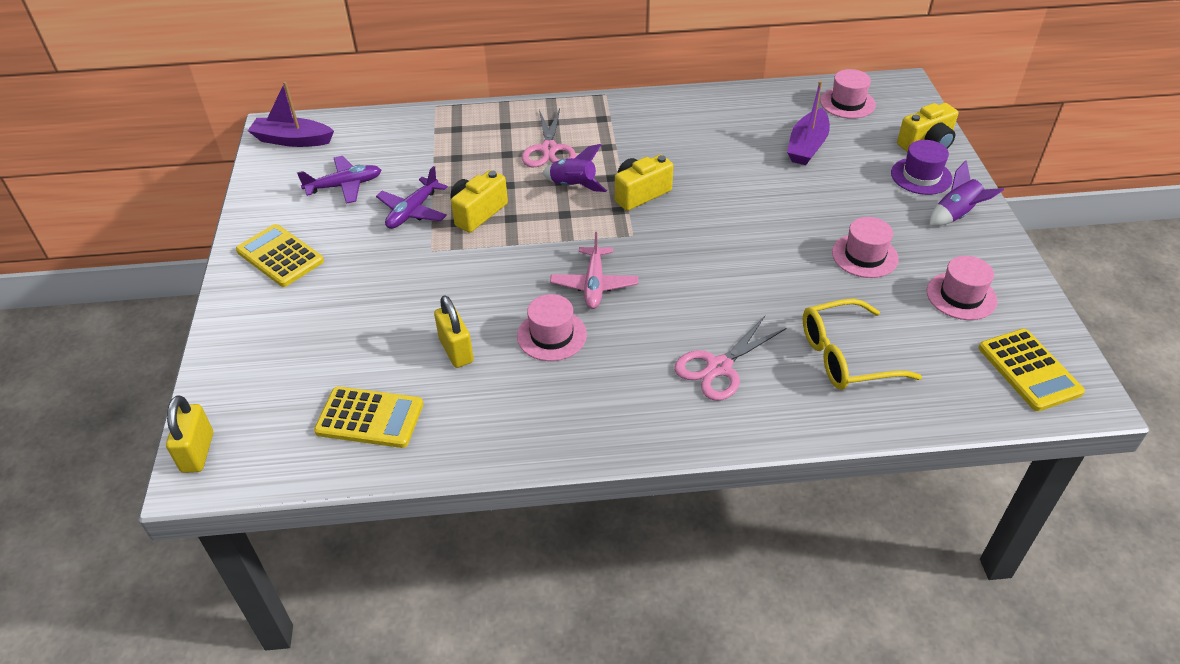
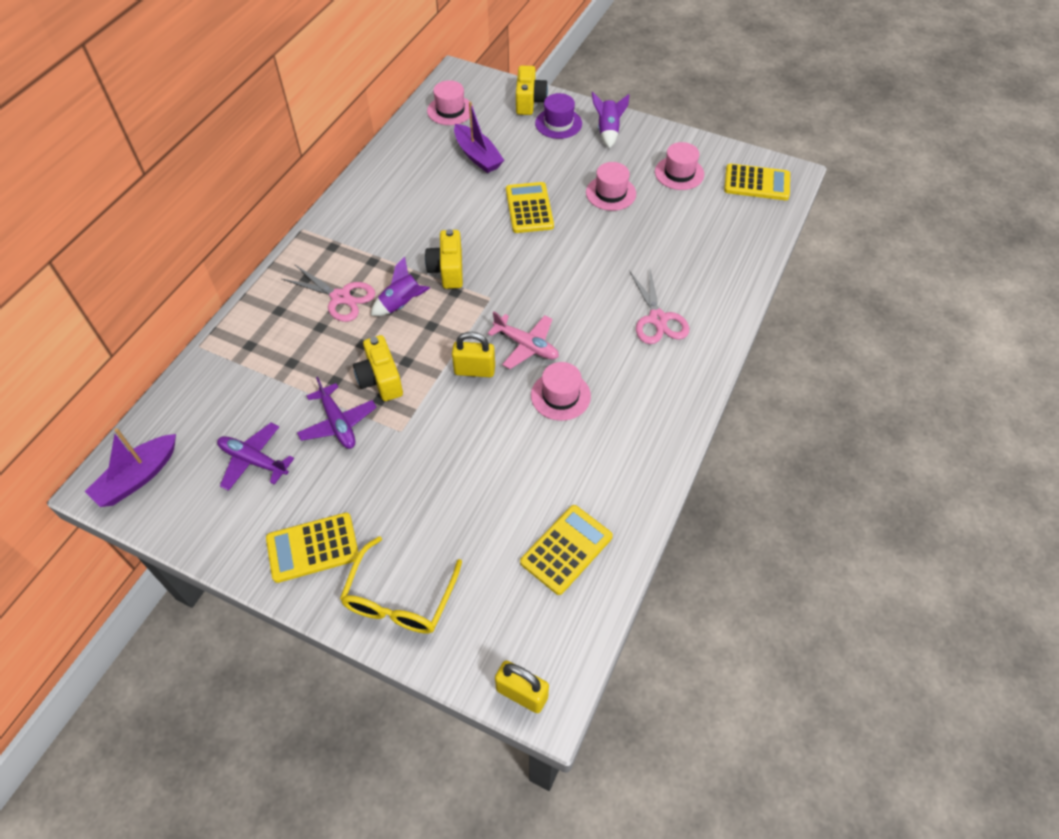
camera: 60 degrees left, 10 degrees up
purple plane [297,156,381,204] -> purple plane turned 75 degrees counterclockwise [217,423,294,491]
yellow padlock [434,295,474,368] -> yellow padlock moved to [452,332,495,377]
yellow glasses [803,299,922,390] -> yellow glasses moved to [340,536,462,634]
none -> yellow calculator [506,182,554,233]

